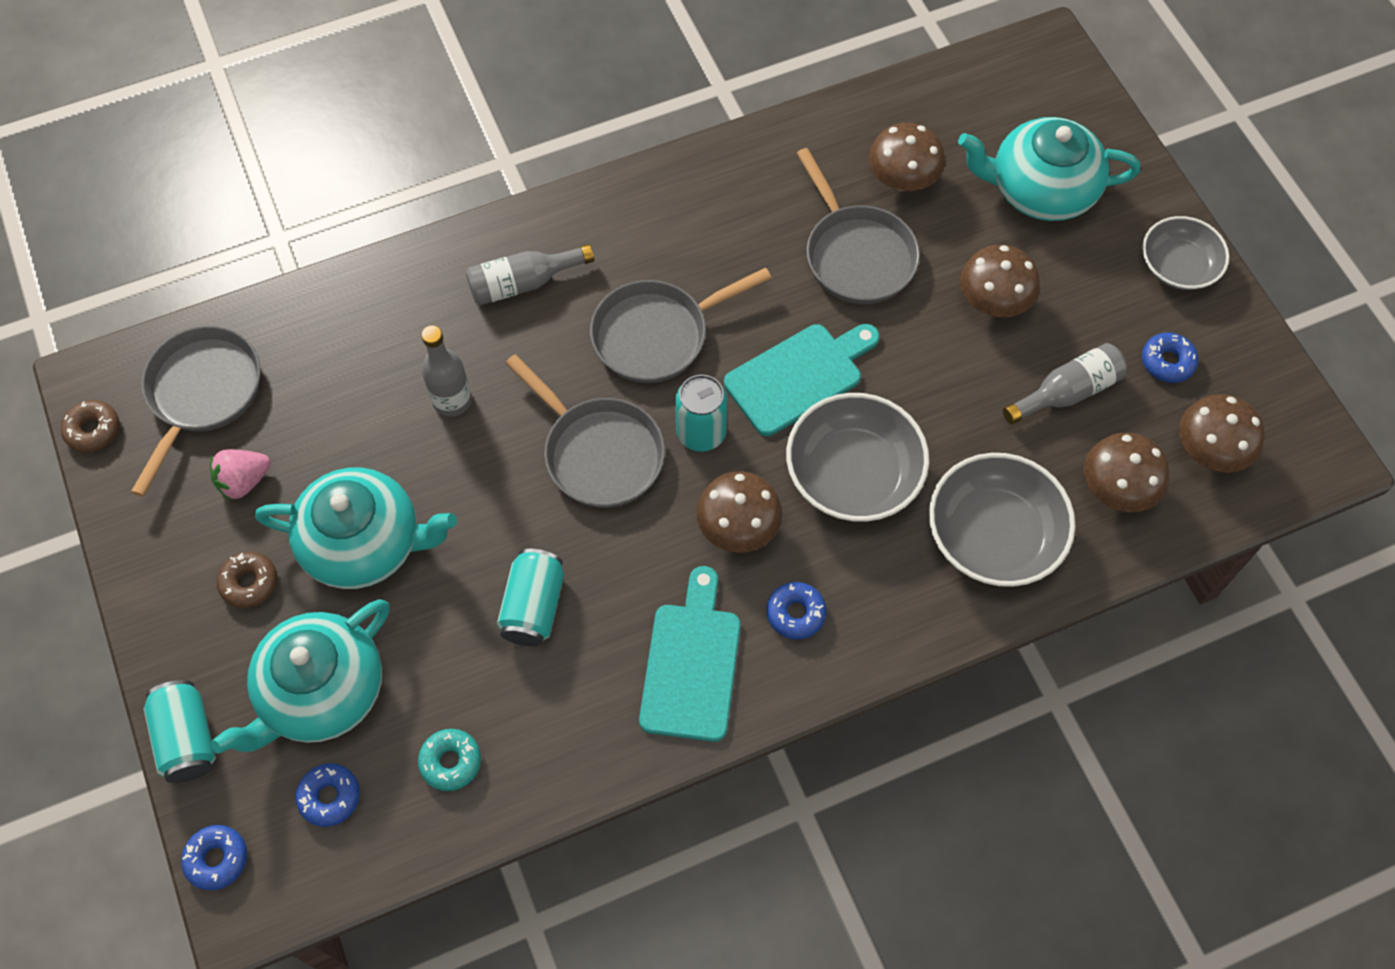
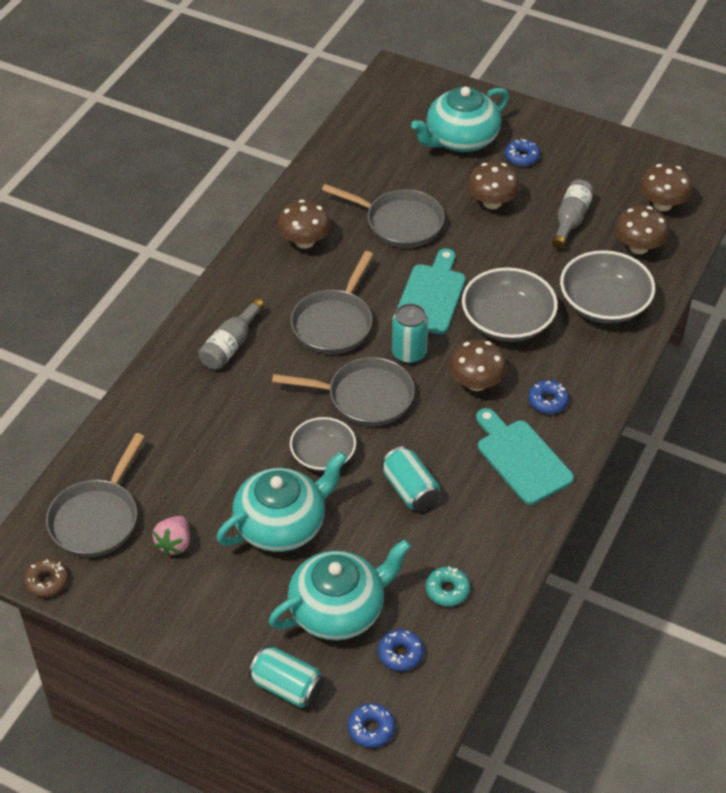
camera: 40 degrees left, 15 degrees down
grey pan [131,326,260,497] -> grey pan turned 135 degrees counterclockwise [46,433,145,557]
turquoise teapot [211,599,390,754] -> turquoise teapot turned 120 degrees counterclockwise [269,539,411,640]
brown donut [217,552,277,608] -> none
grey bottle [421,325,472,417] -> none
brown mushroom [869,123,945,191] -> brown mushroom moved to [277,200,331,249]
grey bowl [1142,216,1229,290] -> grey bowl moved to [290,417,356,472]
blue donut [1142,332,1198,383] -> blue donut moved to [505,139,540,166]

